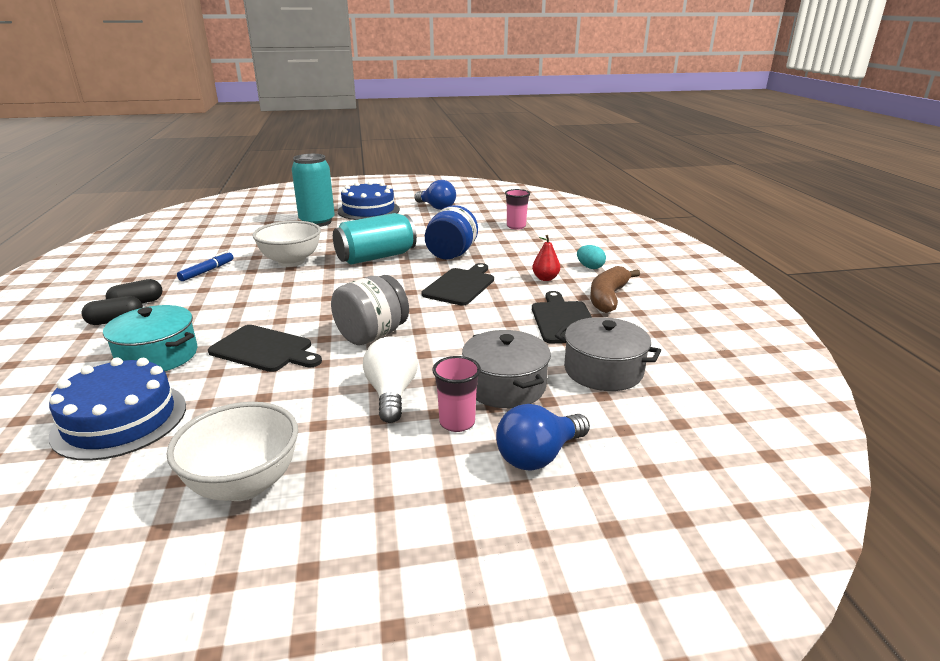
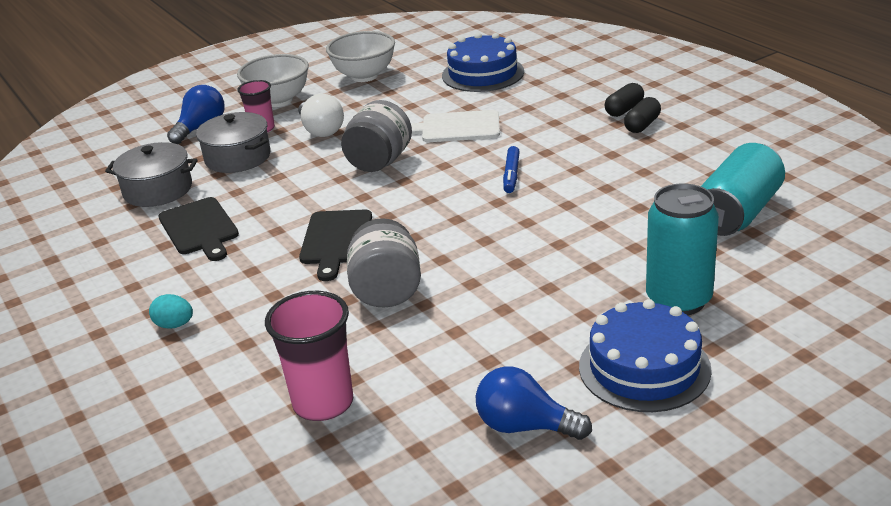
camera: 160 degrees right, 5 degrees up
turquoise pot [103,305,197,371] -> none
blue marker [177,251,233,281] -> blue marker moved to [503,146,520,193]
black cutting board [208,325,322,372] -> white cutting board [411,110,500,142]
white bowl [252,221,321,267] -> white bowl moved to [237,54,309,107]
turquoise can [333,213,417,265] -> turquoise can moved to [701,143,785,236]
blue jar [425,205,478,260] -> grey jar [347,218,421,307]
pink cup [505,189,530,230] -> pink cup [265,291,353,421], size x1.62
red pear [532,235,560,281] -> none
brown banana [590,266,640,313] -> none

